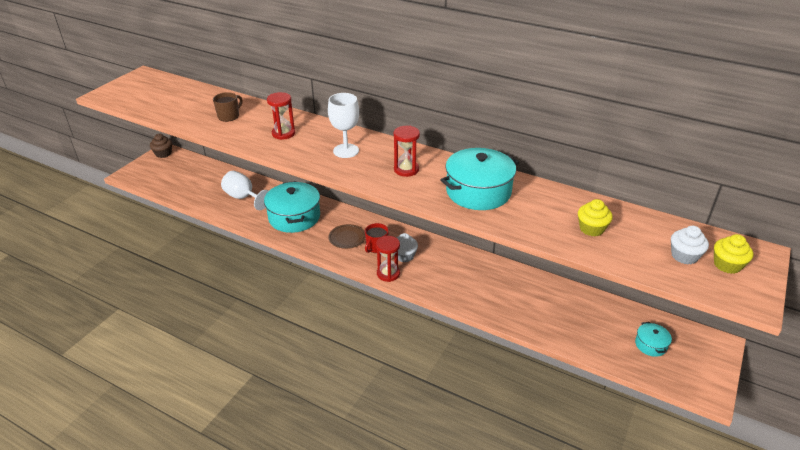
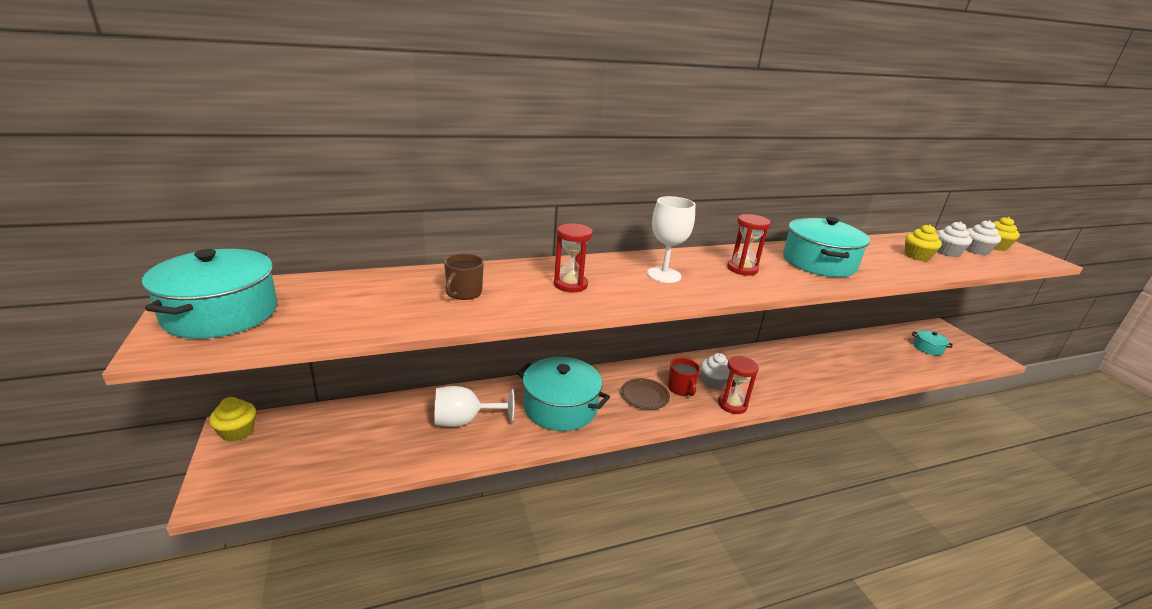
camera: 50 degrees left, 10 degrees down
brown cupcake [150,134,172,158] -> yellow cupcake [209,397,256,442]
brown mug [213,92,243,122] -> brown mug turned 150 degrees counterclockwise [444,254,484,300]
none -> turquoise pot [142,249,277,339]
none -> white cupcake [937,221,972,257]

